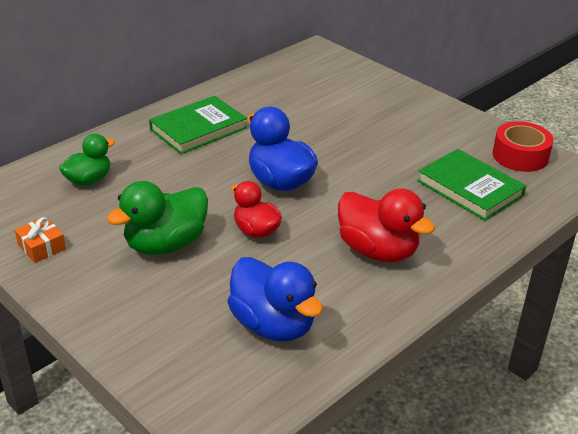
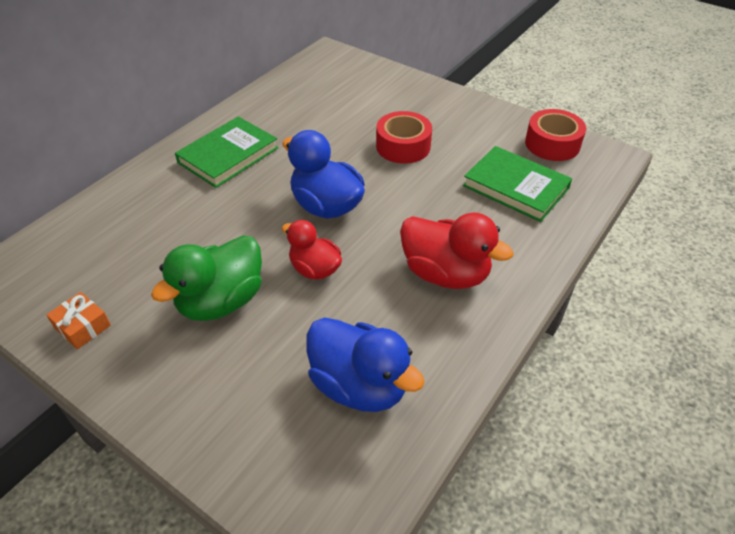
camera: 10 degrees left, 10 degrees up
green duck [59,134,115,186] -> none
none -> red tape [376,111,432,164]

